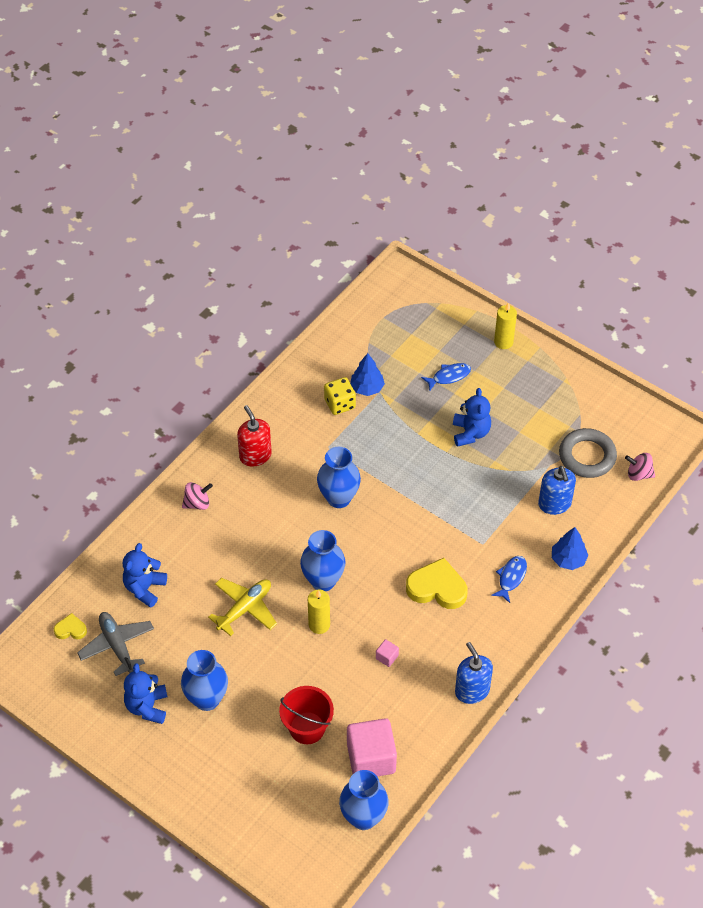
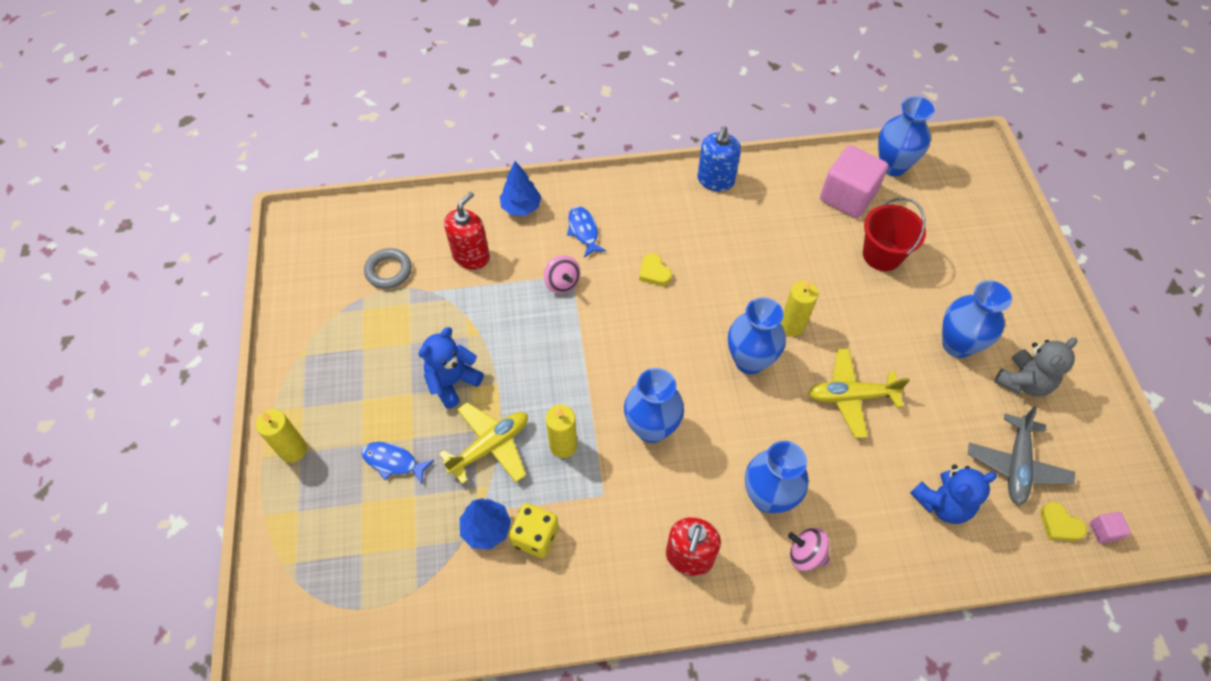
camera: 135 degrees left, 5 degrees up
blue teddy bear [124,663,167,724] -> grey teddy bear [994,338,1077,397]
pink cube [376,639,399,667] -> pink cube moved to [1090,512,1131,544]
yellow heart [406,558,468,609] -> yellow heart [639,253,672,286], size x0.52
blue fish [491,556,527,603] -> blue fish turned 90 degrees clockwise [567,206,606,257]
blue soap dispenser [538,466,576,515] -> red soap dispenser [444,192,490,270]
grey ring [559,428,617,478] -> grey ring [364,248,412,289], size x0.67
pink spinning top [625,453,655,481] -> pink spinning top moved to [544,255,580,294]
none -> yellow plane [439,402,528,485]
none -> yellow candle [545,404,577,458]
none -> blue vase [745,441,809,513]

